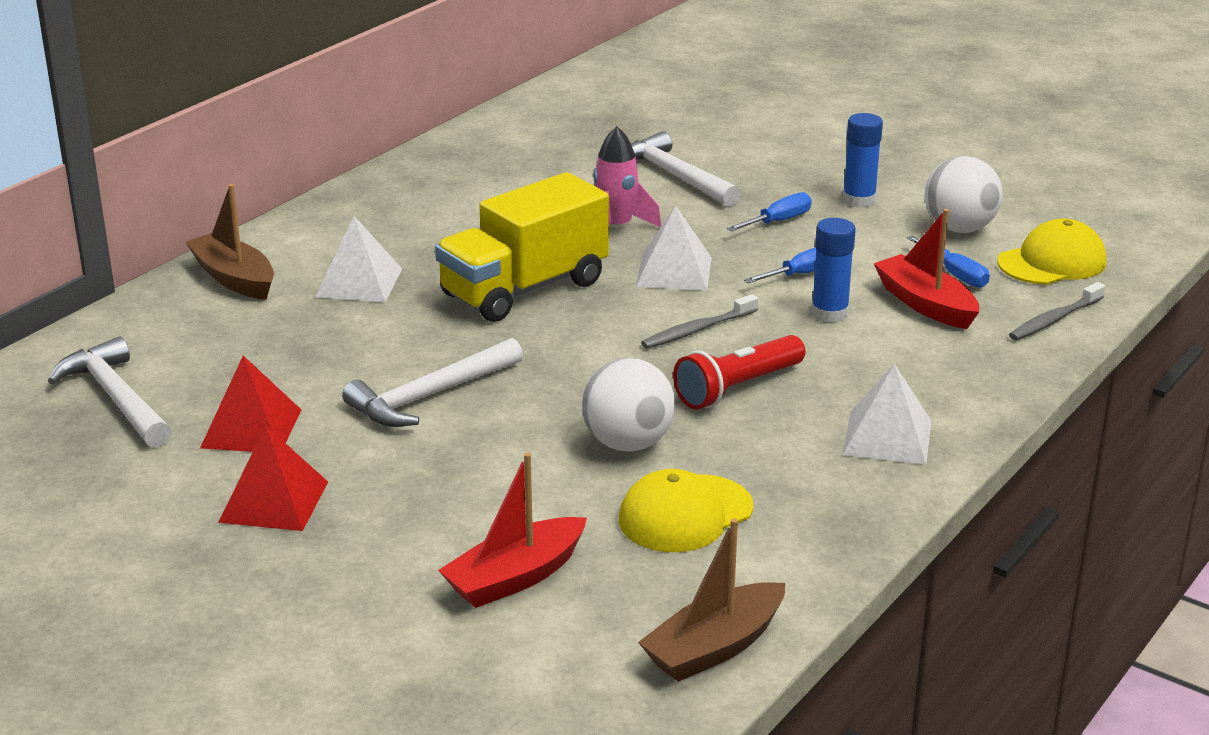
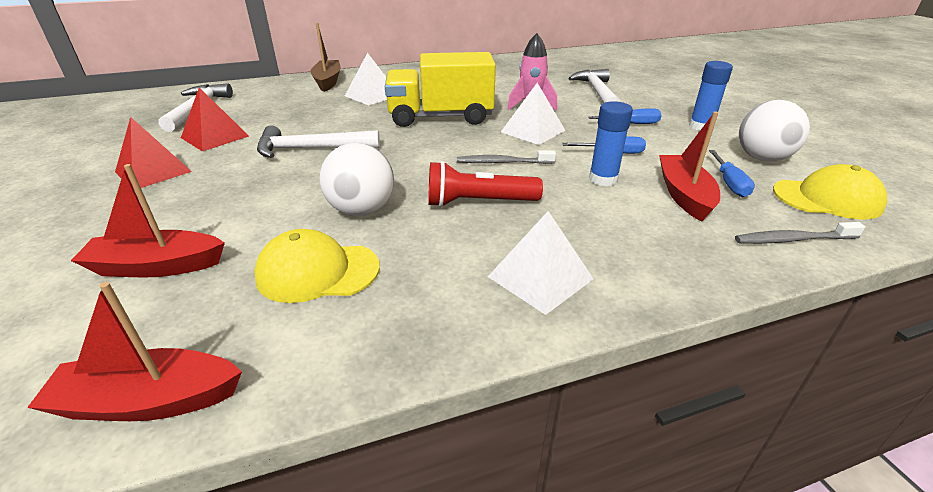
camera: 35 degrees right, 5 degrees up
brown boat [638,518,786,682] -> red boat [27,282,242,421]

